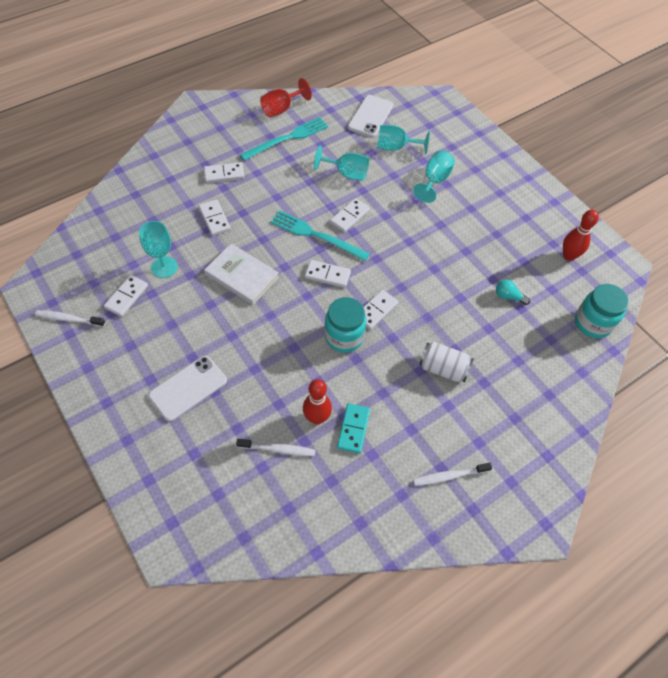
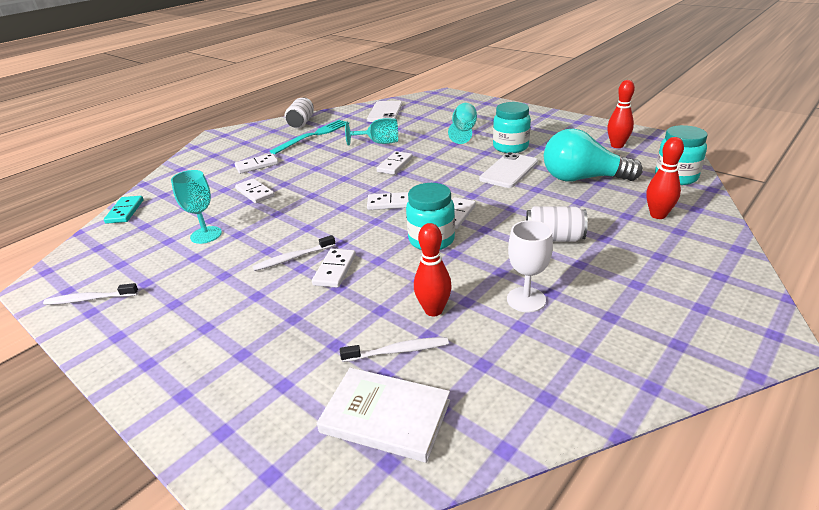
camera: 10 degrees left, 25 degrees down
white domino [104,275,148,317] -> white domino moved to [312,249,356,288]
white phone [148,356,227,422] -> white phone moved to [479,152,538,188]
white book [204,243,279,305] -> white book moved to [317,368,450,463]
red goblet [260,78,312,117] -> white can [285,98,314,128]
turquoise fork [270,210,370,261] -> none
turquoise domino [337,403,370,454] -> turquoise domino moved to [104,196,144,224]
turquoise goblet [377,125,430,155] -> none
white toothbrush [413,463,492,486] -> white toothbrush moved to [252,235,335,271]
turquoise light bulb [496,279,530,305] -> turquoise light bulb [544,129,643,181], size x2.47
none -> turquoise jar [493,102,531,153]
none -> white goblet [507,220,553,313]
none -> red bowling pin [646,137,684,219]

